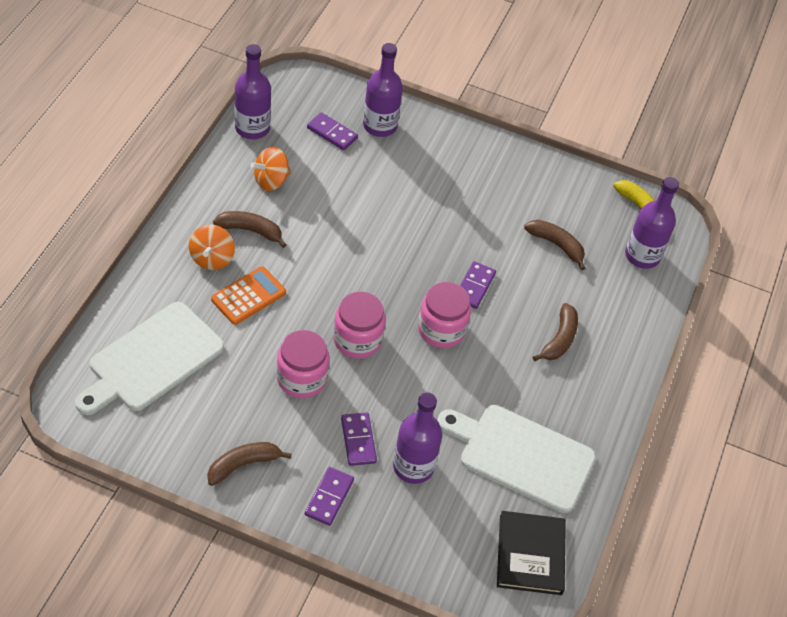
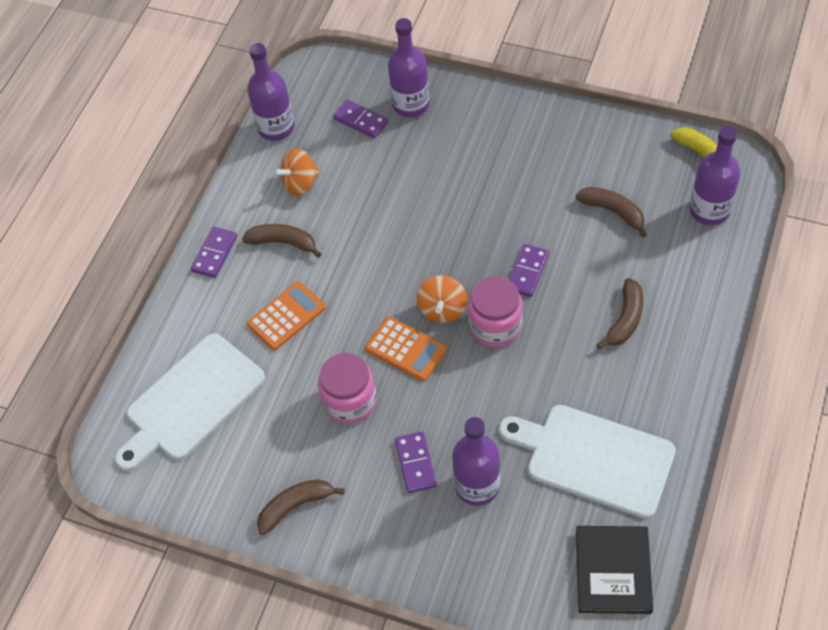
camera: 10 degrees right, 5 degrees up
orange spinning top [189,225,235,270] -> orange spinning top moved to [417,275,467,323]
purple domino [305,467,354,526] -> purple domino moved to [191,227,237,278]
pink jar [333,292,386,358] -> orange calculator [365,317,447,381]

